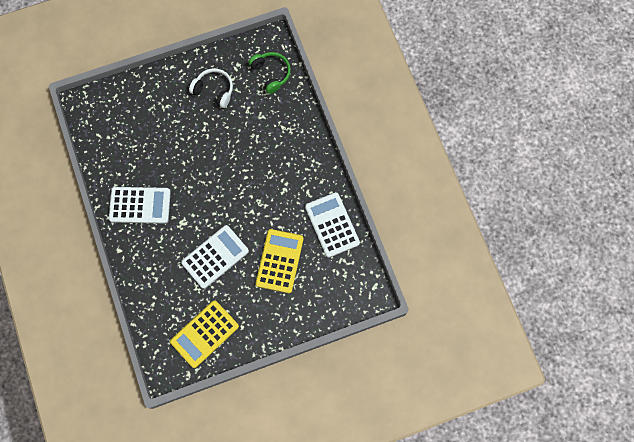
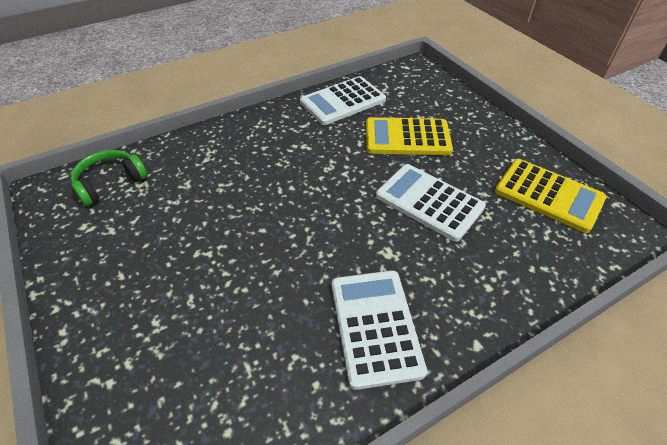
camera: 100 degrees left, 25 degrees down
white headphones [189,68,233,108] -> none

